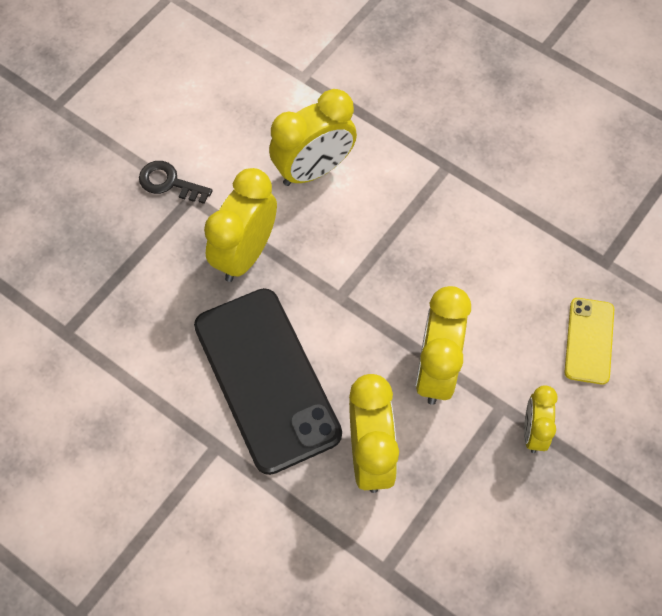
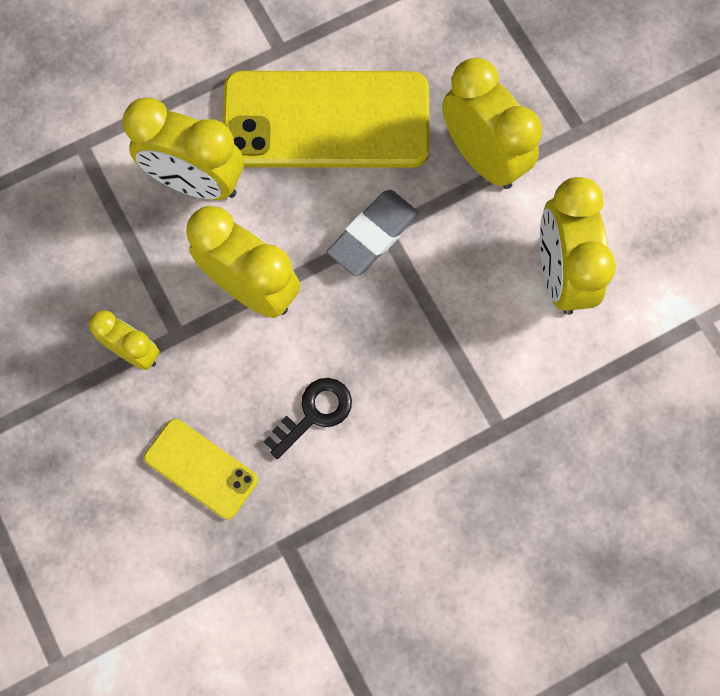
camera: 115 degrees right, 10 degrees up
black key [139,161,213,204] -> black key moved to [264,378,352,459]
black phone [194,288,342,475] -> yellow phone [223,71,430,168]
none -> grey eraser [327,190,419,276]

